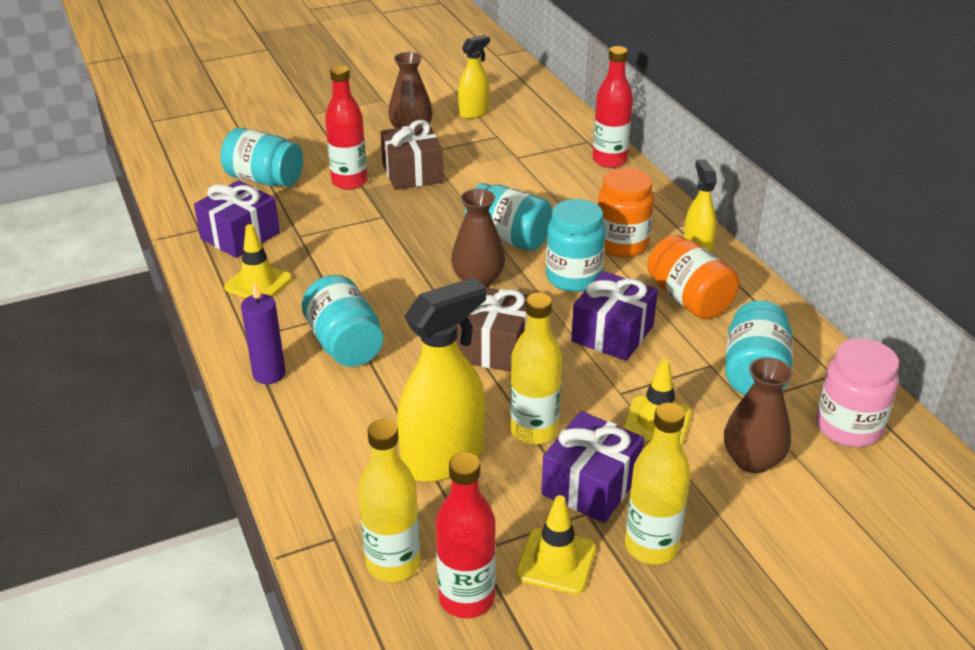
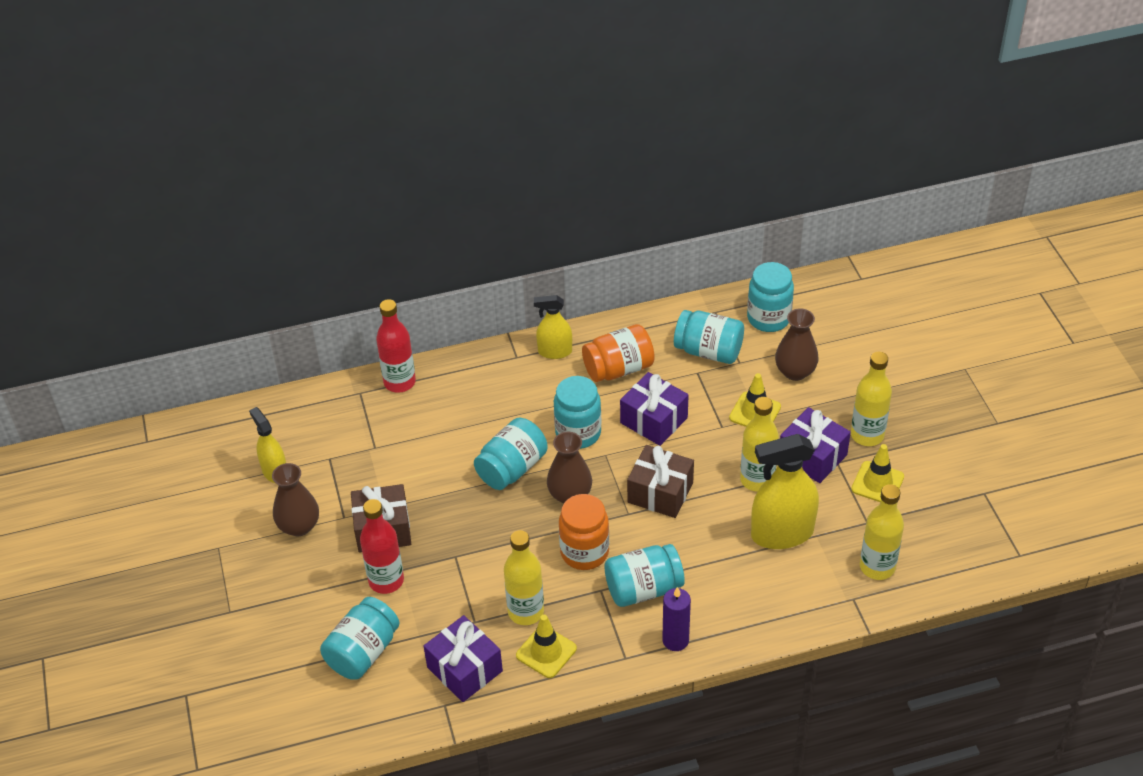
camera: 80 degrees left, 10 degrees up
yellow spray bottle [397,277,486,482] -> yellow spray bottle turned 75 degrees counterclockwise [751,434,819,549]
red bottle [436,452,496,618] -> none
orange jar [598,168,654,258] -> orange jar moved to [559,494,609,570]
pink jar [816,338,899,447] -> turquoise jar [747,262,794,332]
none -> yellow bottle [504,530,544,625]

